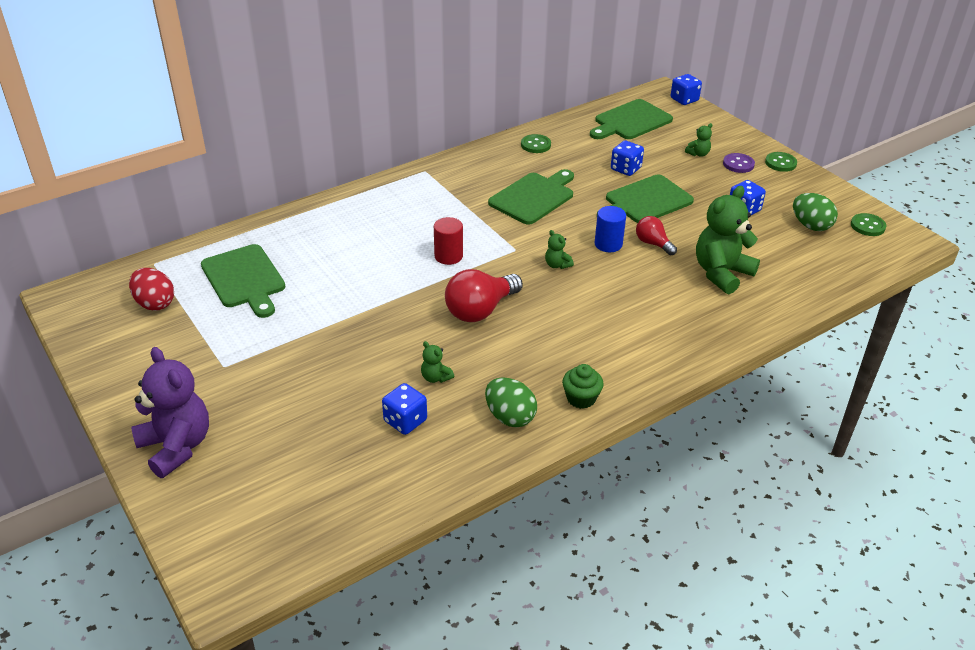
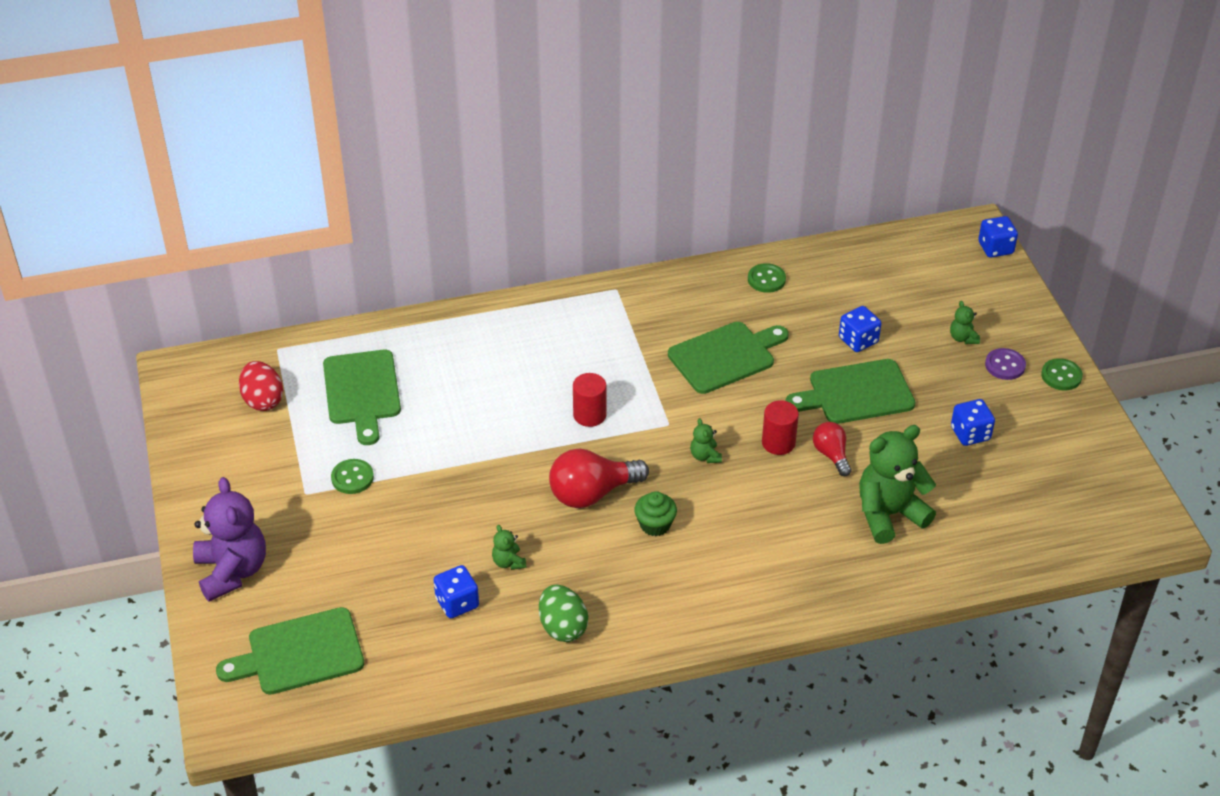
camera: 20 degrees right, 5 degrees up
green cupcake [562,364,604,409] -> green cupcake moved to [634,491,677,536]
green cutting board [590,99,673,139] -> green cutting board moved to [216,607,364,695]
blue cylinder [595,206,626,252] -> red cylinder [762,400,799,455]
green teddy bear [685,123,712,157] -> green teddy bear turned 90 degrees clockwise [950,301,980,344]
green egg [793,193,838,231] -> none
green button [851,213,886,236] -> green button moved to [331,459,374,494]

